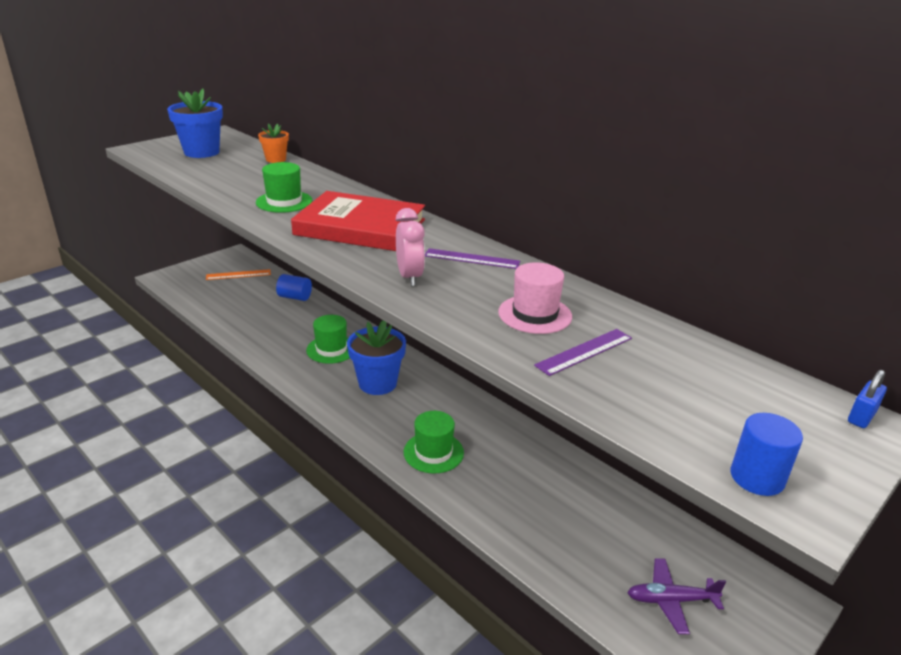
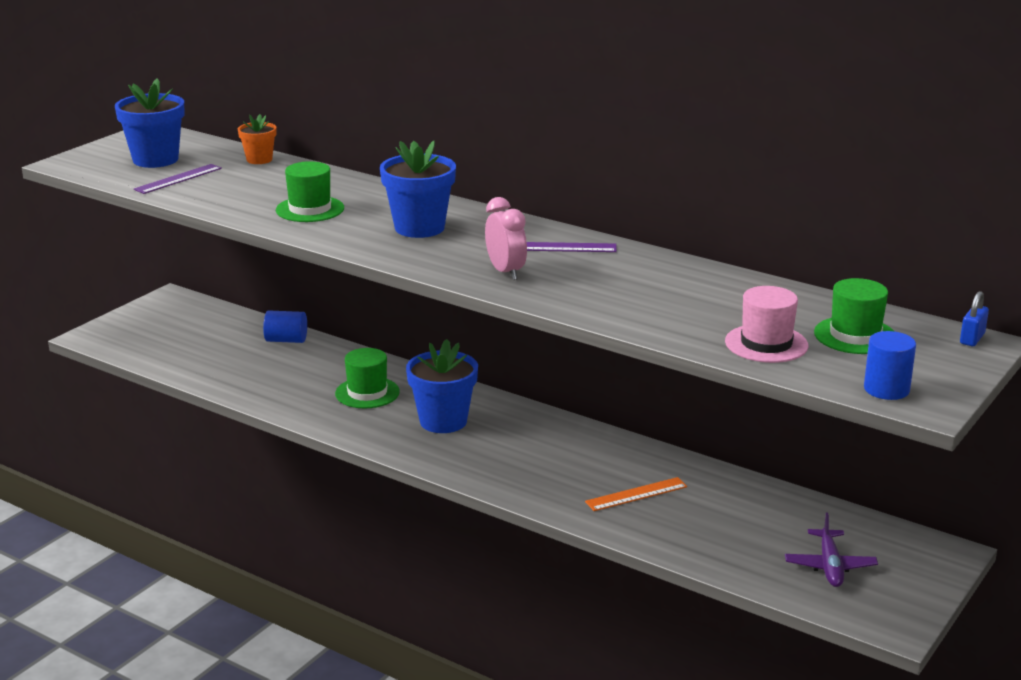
camera: 10 degrees left, 5 degrees down
orange ruler [206,269,271,280] -> orange ruler moved to [585,477,687,511]
red book [291,191,425,251] -> blue flower pot [380,141,456,238]
green hat [404,411,464,473] -> green hat moved to [814,278,895,354]
pink hat [498,262,572,334] -> pink hat moved to [725,286,808,363]
purple ruler [534,329,632,376] -> purple ruler moved to [133,164,222,194]
purple plane [627,558,726,634] -> purple plane turned 75 degrees counterclockwise [785,512,878,587]

